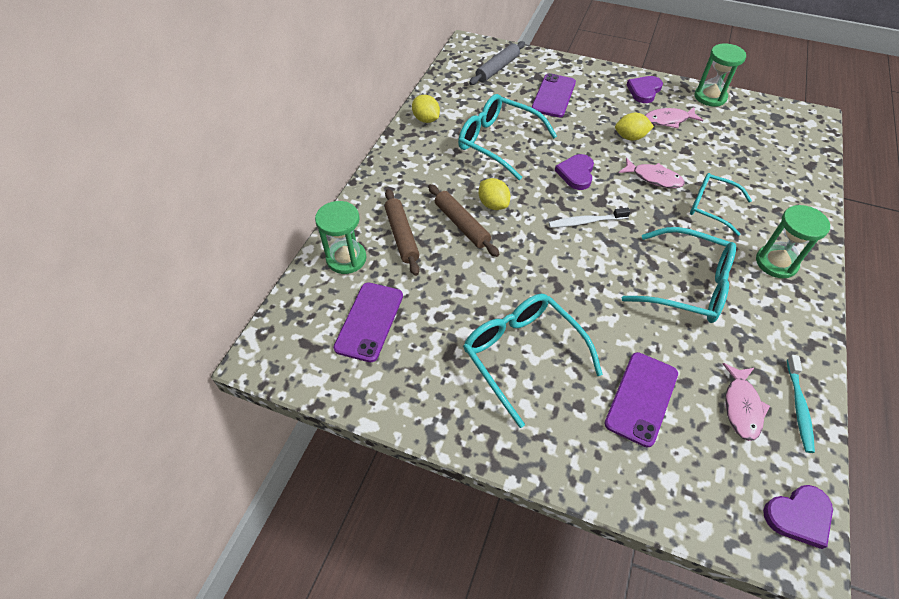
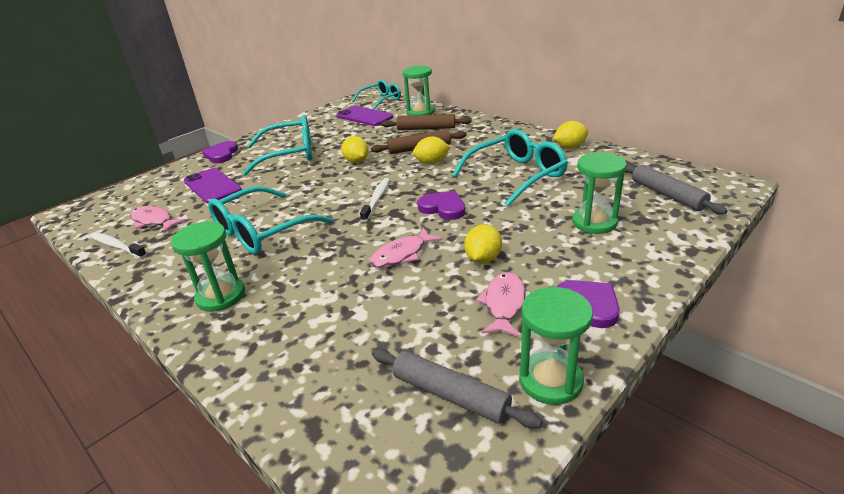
camera: 115 degrees right, 20 degrees down
purple phone [532,73,576,117] -> green hourglass [572,152,627,234]
turquoise glasses [690,173,752,236] -> turquoise glasses moved to [352,80,401,109]
purple heart [763,485,833,549] -> purple heart moved to [202,141,238,163]
turquoise toothbrush [787,355,815,453] -> white toothbrush [90,232,147,258]
none -> yellow lemon [341,136,369,163]
none -> grey rolling pin [372,348,542,429]

